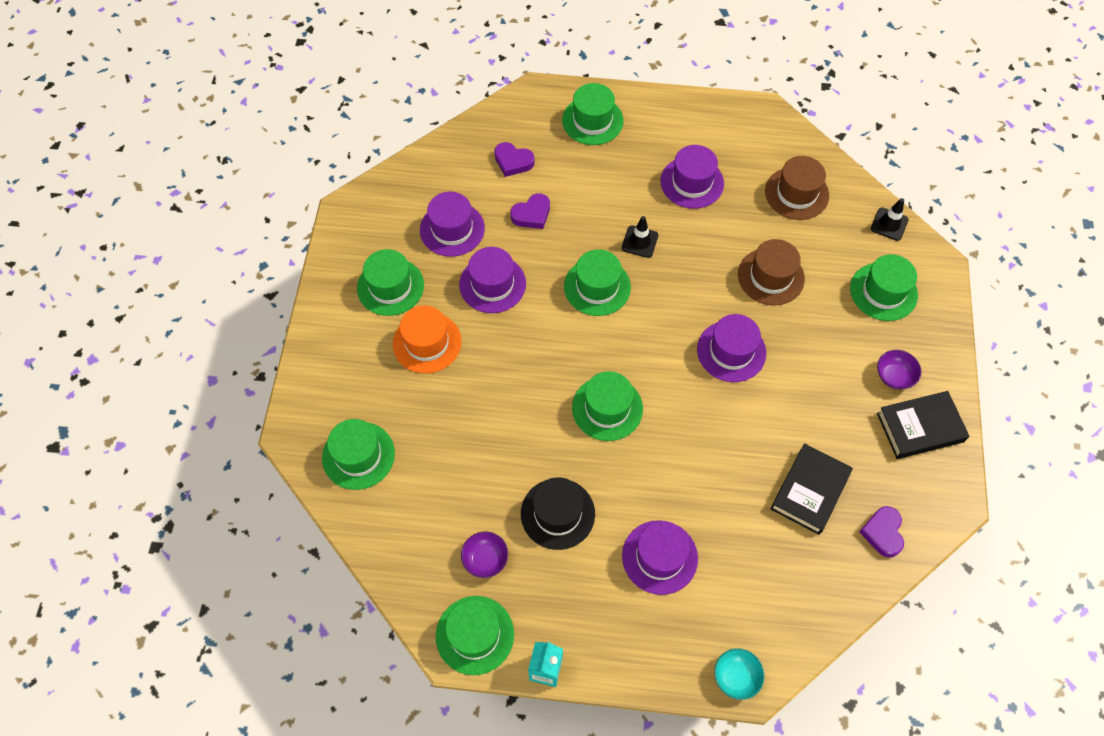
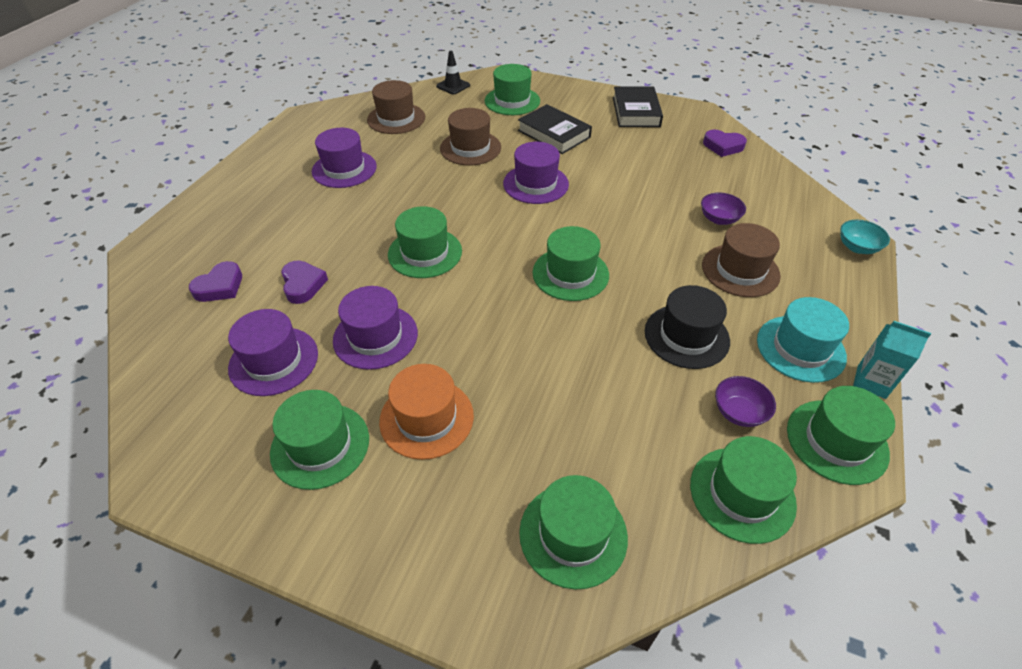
camera: 75 degrees left, 15 degrees down
green hat [562,83,624,145] -> green hat moved to [690,436,797,544]
black traffic cone [622,216,658,258] -> none
purple hat [622,520,698,595] -> brown hat [702,223,781,297]
black book [770,443,853,535] -> black book moved to [518,104,592,154]
purple bowl [877,350,921,389] -> purple bowl moved to [701,192,746,225]
none -> turquoise hat [757,297,849,383]

